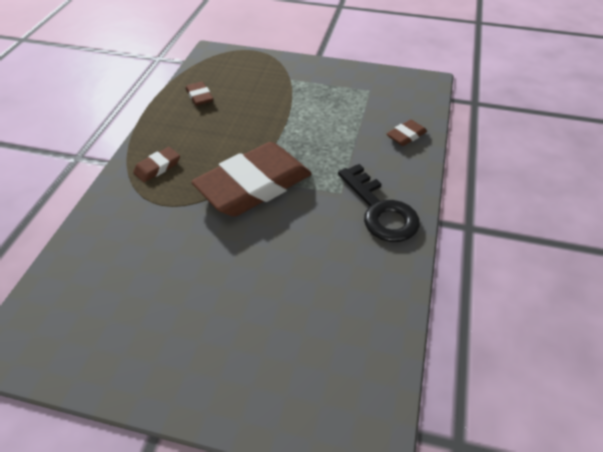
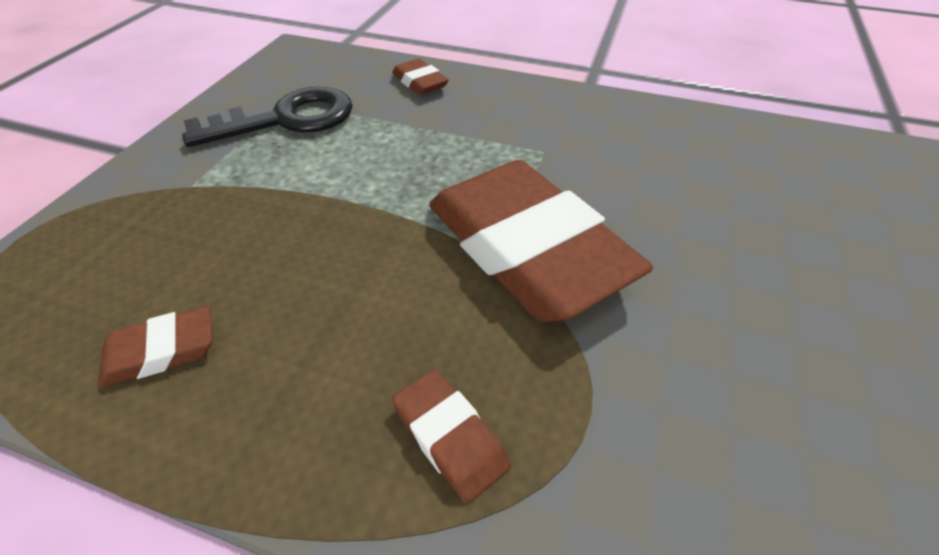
camera: 85 degrees left, 0 degrees up
black key [338,164,420,242] -> black key moved to [182,87,353,147]

